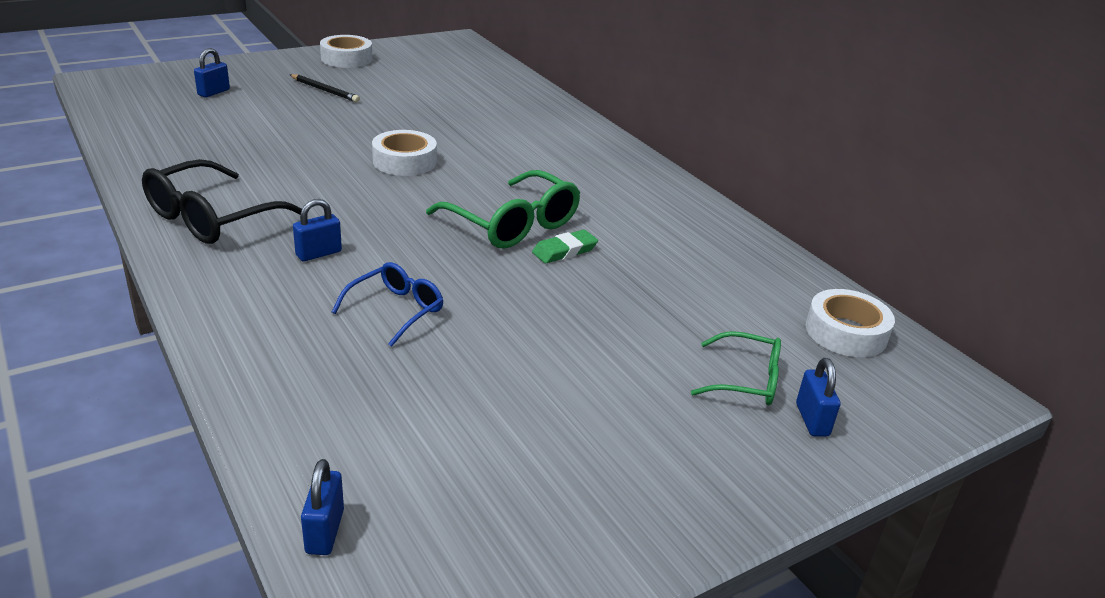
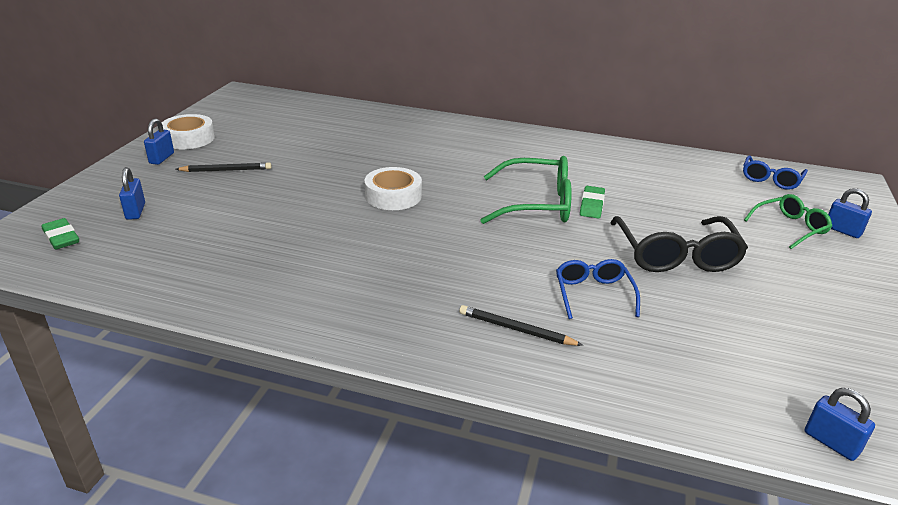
camera: 40 degrees left, 0 degrees up
black glasses [142,159,302,244] -> black glasses moved to [610,216,748,272]
blue padlock [293,199,342,261] -> blue padlock moved to [144,119,174,165]
white tape [806,289,895,357] -> blue glasses [743,155,808,190]
none -> green eraser [42,218,79,250]
none -> black pencil [459,305,583,346]

